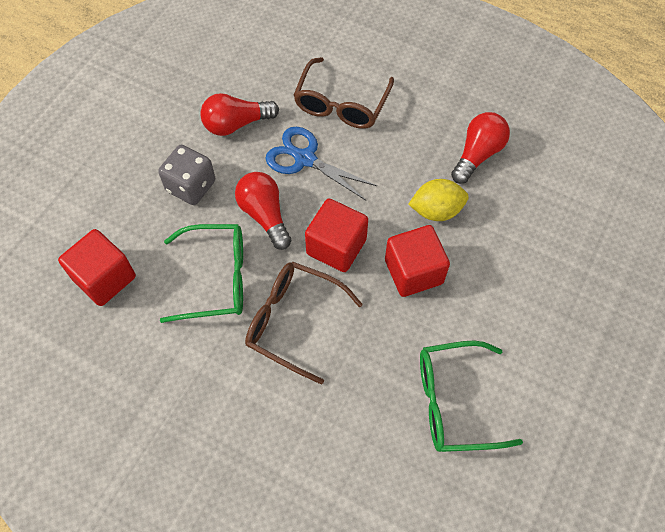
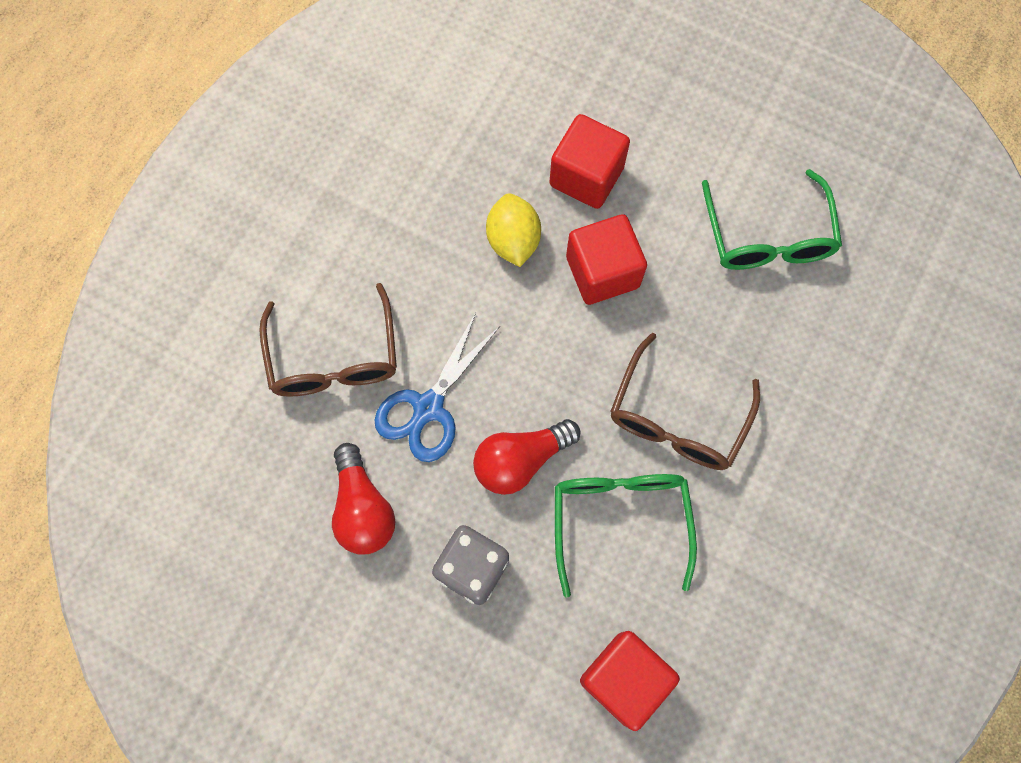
camera: 90 degrees left, 10 degrees up
brown glasses [294,57,394,129] -> brown glasses turned 60 degrees clockwise [259,283,397,397]
red cube [305,198,368,272] -> red cube moved to [550,114,630,209]
red light bulb [451,112,510,184] -> none

